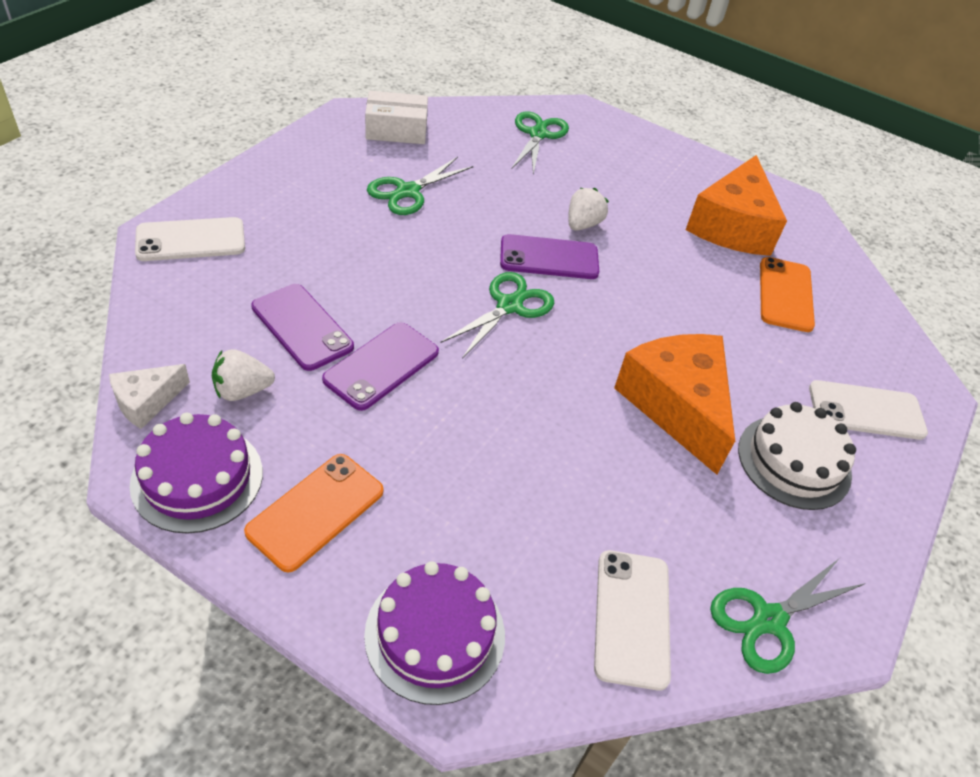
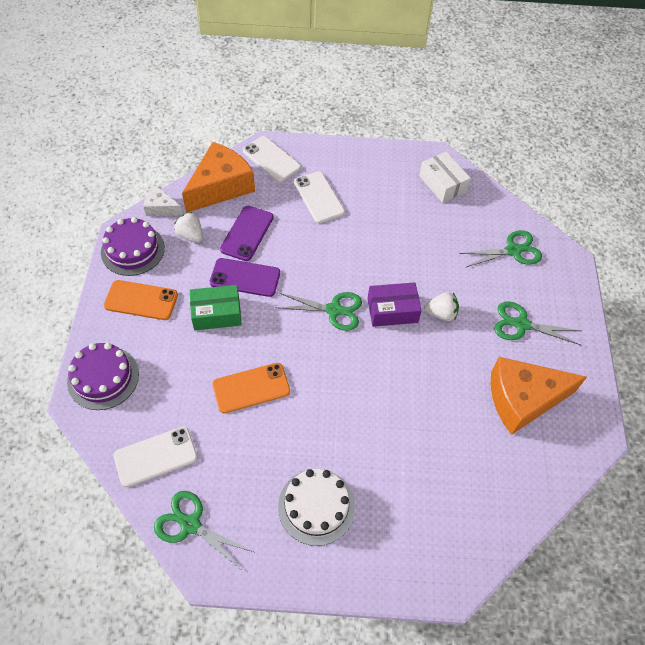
camera: 65 degrees right, 10 degrees up
green scissors [367,157,474,215] -> green scissors moved to [494,301,582,345]
purple phone [500,234,599,279] -> purple box [368,282,422,327]
orange cheese [614,334,735,475] -> orange cheese moved to [182,142,255,213]
orange phone [760,257,815,332] -> orange phone moved to [212,363,290,413]
white phone [809,380,928,440] -> white phone moved to [294,171,345,223]
none -> green box [190,285,242,330]

